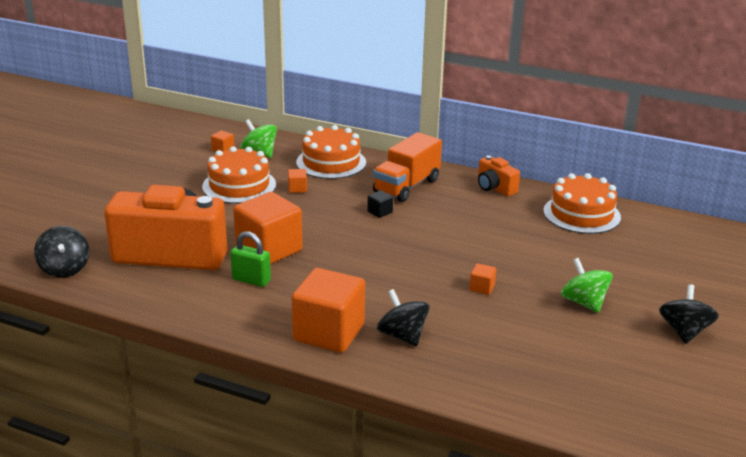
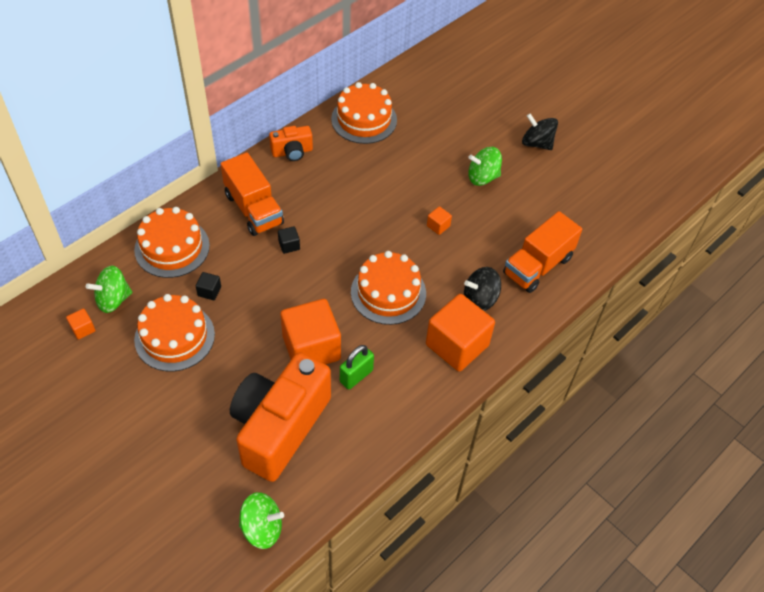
camera: 70 degrees left, 25 degrees up
black spinning top [34,226,89,278] -> green spinning top [239,492,284,549]
orange cube [288,169,307,193] -> black cube [196,272,221,300]
none -> orange cake [351,251,426,325]
none -> orange truck [503,211,582,293]

